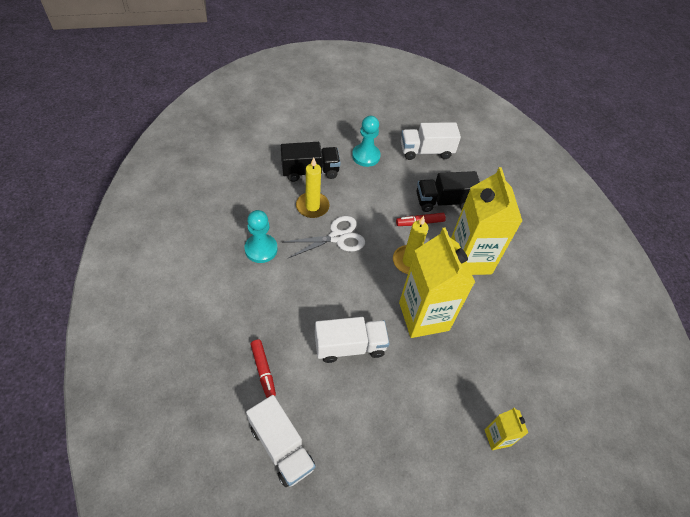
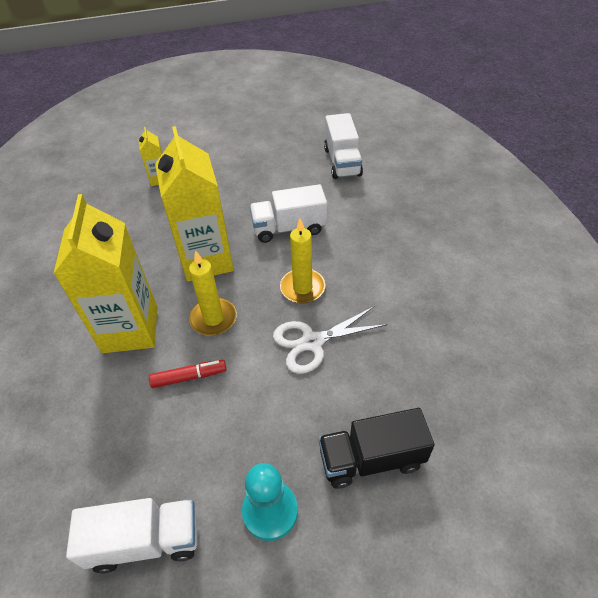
camera: 175 degrees left, 5 degrees down
turquoise pawn [244,210,278,263] -> none
white truck [246,395,316,487] -> white truck turned 150 degrees counterclockwise [324,113,363,179]
red marker [251,340,276,398] -> none
yellow candle [296,157,330,218] -> yellow candle moved to [280,219,325,303]
black truck [416,171,480,212] -> none

